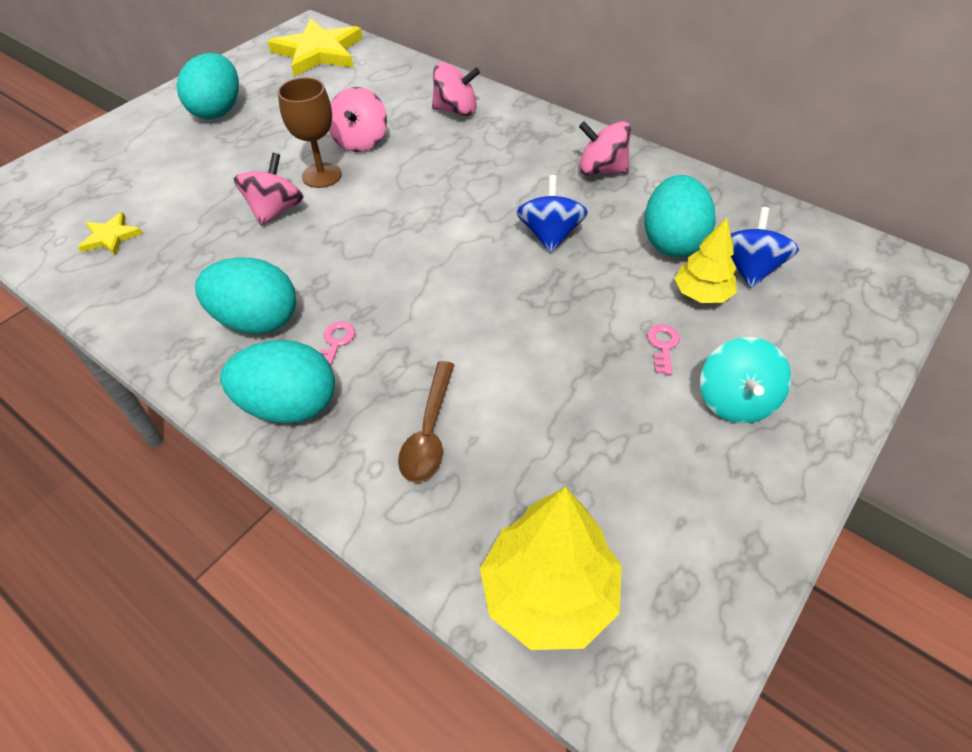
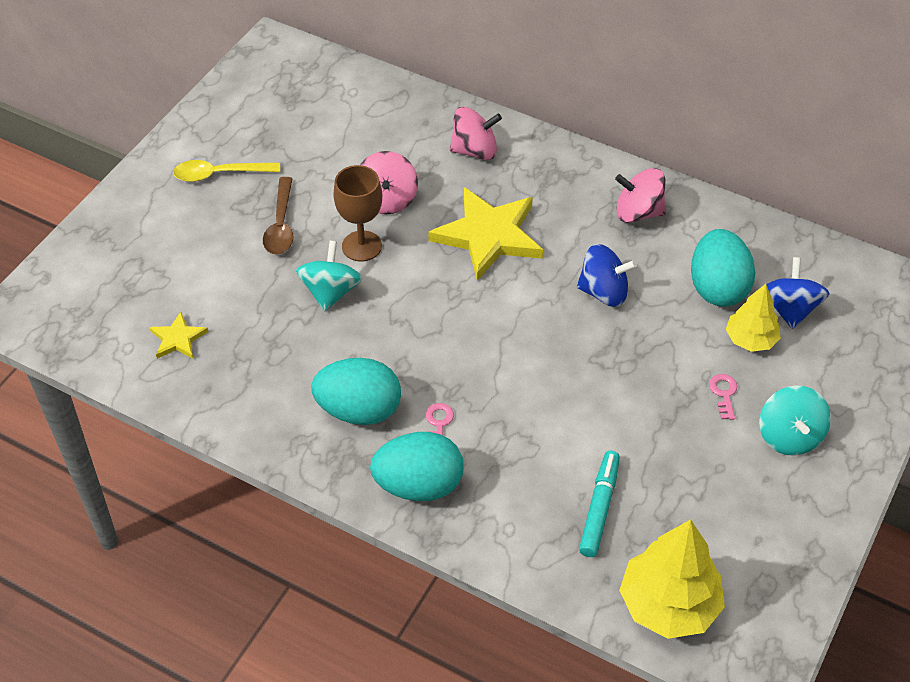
camera: 10 degrees left, 0 degrees up
turquoise egg [176,53,239,119] -> yellow spoon [173,160,280,182]
pink spinning top [234,153,304,226] -> turquoise spinning top [296,241,362,312]
yellow star [268,19,363,76] -> yellow star moved to [428,187,543,281]
brown spoon [398,361,455,482] -> brown spoon moved to [263,177,293,255]
blue spinning top [516,175,588,253] -> blue spinning top turned 105 degrees clockwise [577,244,637,307]
none -> turquoise marker [579,451,620,557]

